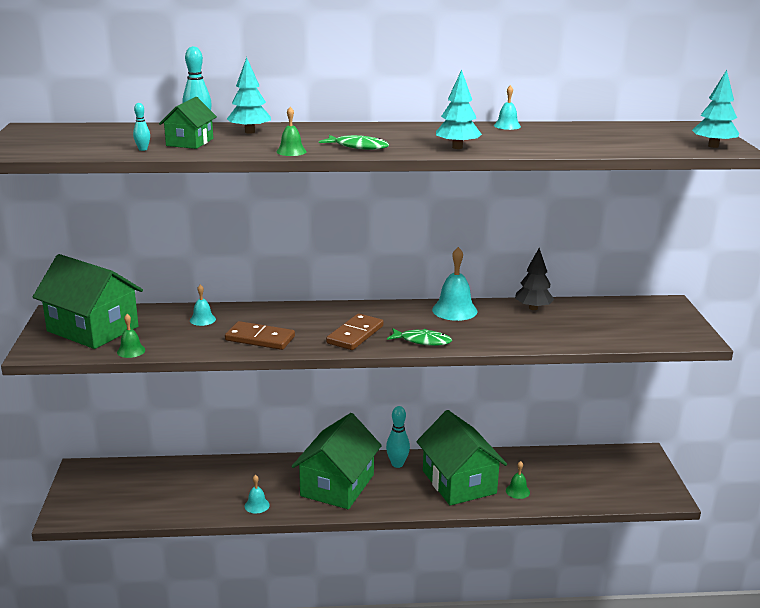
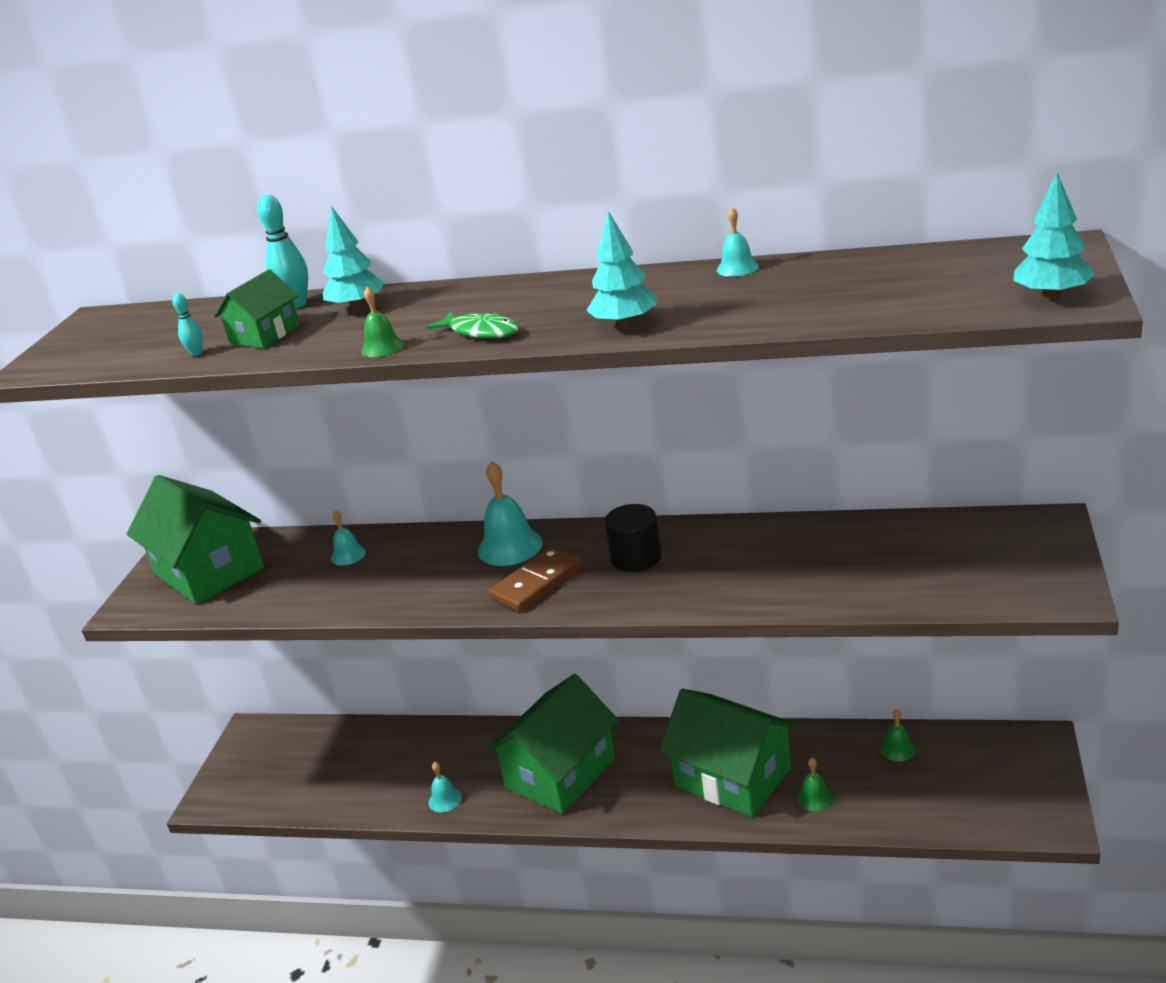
camera: 20 degrees right, 5 degrees up
green bell [117,314,145,358] -> green bell moved to [880,709,916,762]
brown domino [225,321,295,350] -> none
turquoise bowling pin [386,406,410,468] -> none
green fish [387,328,452,346] -> none
green house [416,410,507,506] -> green house turned 45 degrees counterclockwise [659,689,797,817]
turquoise bell [432,247,478,321] -> turquoise bell moved to [478,461,543,566]
black tree [515,248,555,310] -> none
none -> black cylinder [604,504,662,572]

